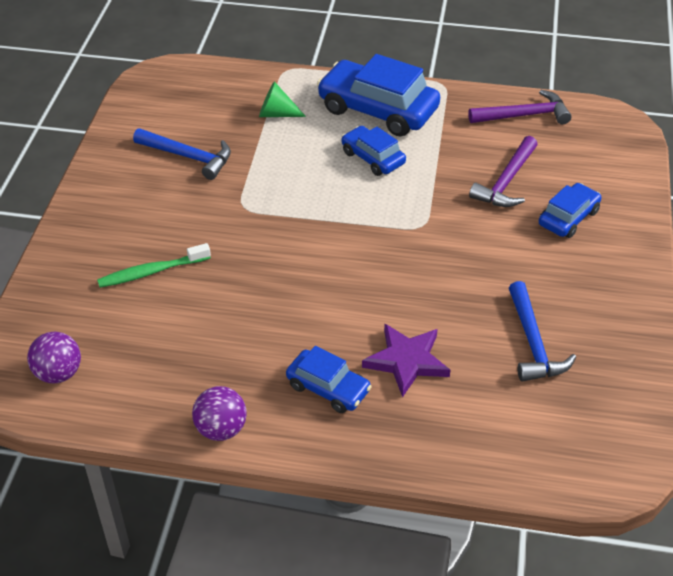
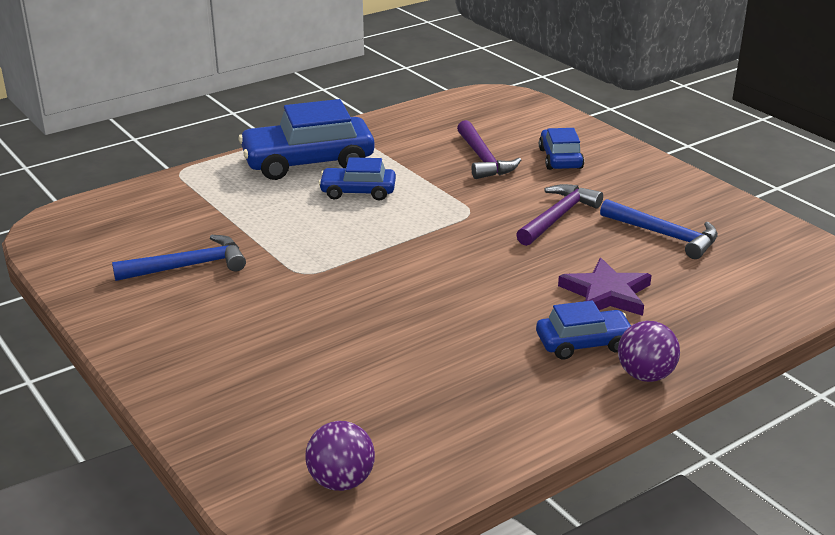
camera: 45 degrees left, 15 degrees down
green toothbrush [97,243,211,288] -> none
purple ball [192,386,247,441] -> purple ball moved to [618,321,680,382]
green cone [259,81,306,117] -> none
purple hammer [468,90,572,124] -> purple hammer moved to [516,184,603,246]

